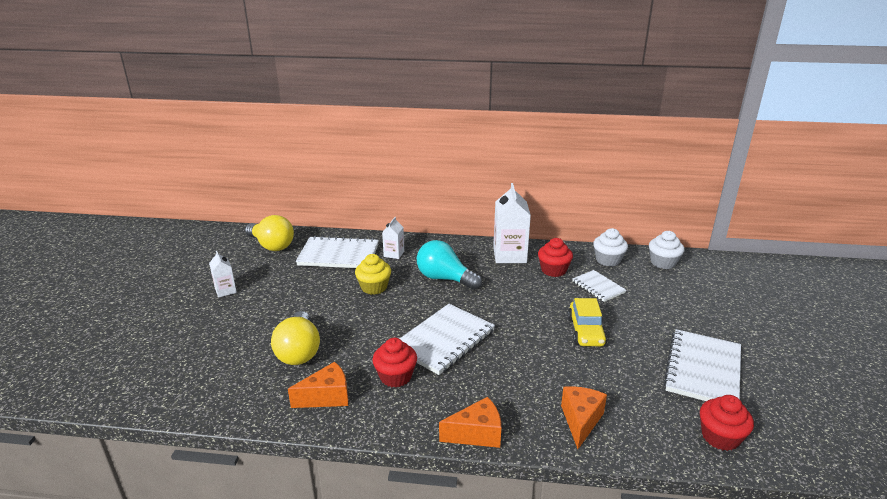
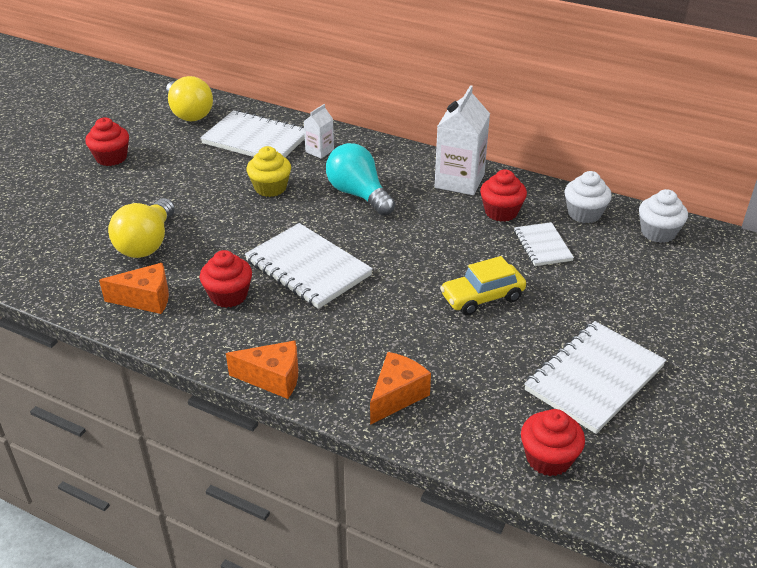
camera: 20 degrees right, 10 degrees up
white carton [209,251,237,298] -> red cupcake [85,117,129,166]
white notebook [400,304,495,375] -> white notebook turned 75 degrees clockwise [245,223,373,309]
yellow car [567,298,607,346] -> yellow car turned 45 degrees clockwise [440,256,526,315]

